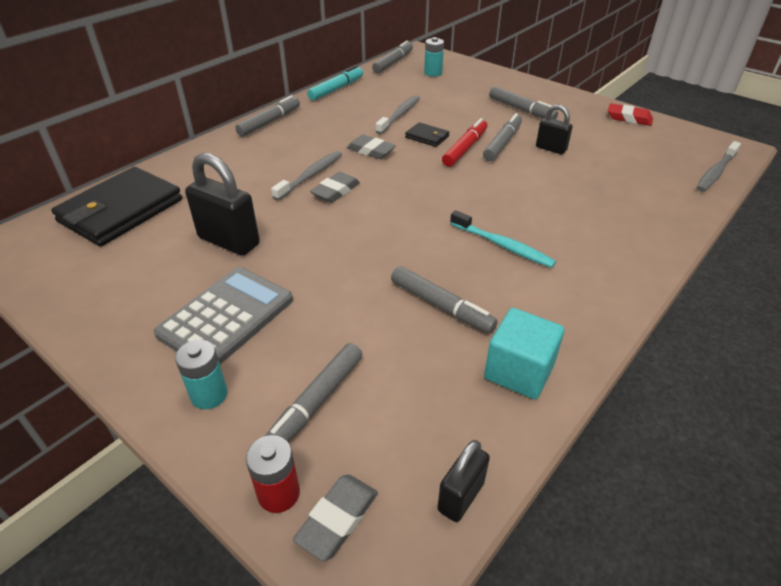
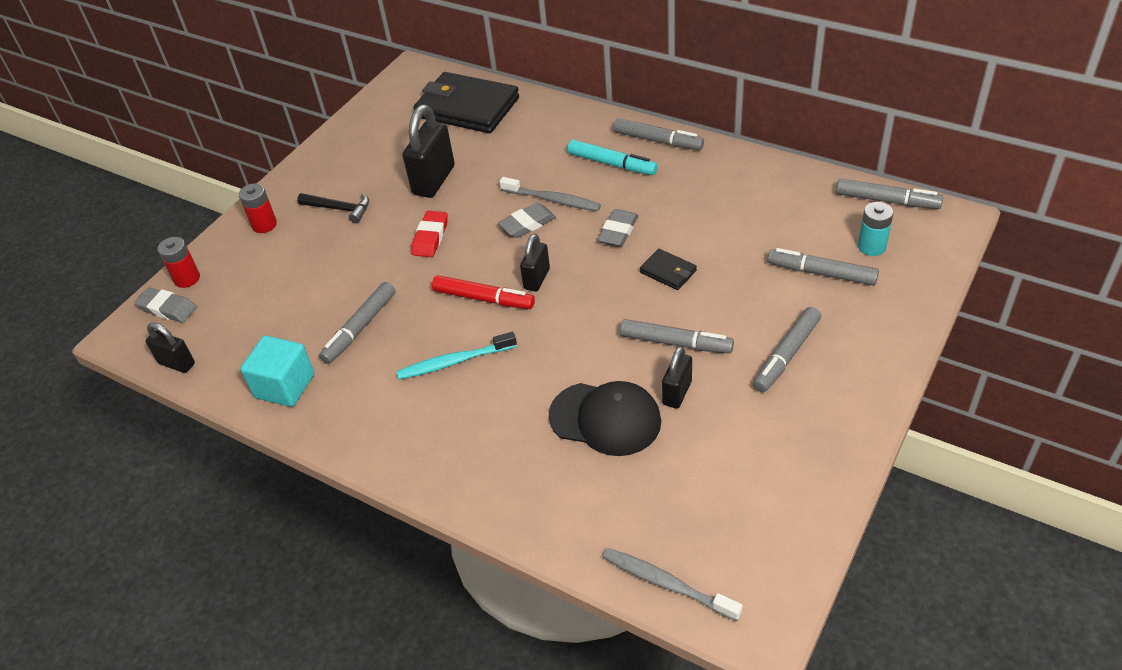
camera: 85 degrees right, 5 degrees up
grey calculator [154,267,293,364] -> black hammer [297,193,369,224]
turquoise battery [175,340,228,409] -> red battery [239,183,277,233]
grey marker [264,343,363,442] -> grey marker moved to [767,248,879,286]
turquoise marker [307,65,363,101] -> turquoise marker moved to [568,140,658,175]
grey eraser [310,172,360,203] -> grey eraser turned 60 degrees counterclockwise [498,203,556,238]
grey toothbrush [375,95,420,134] -> none
black wallet [405,122,450,147] -> black wallet turned 75 degrees counterclockwise [640,249,697,290]
red marker [442,118,487,167] -> red marker moved to [432,275,535,309]
turquoise toothbrush [450,210,556,268] -> turquoise toothbrush turned 45 degrees clockwise [397,332,517,380]
red eraser [608,103,653,126] -> red eraser moved to [411,211,448,257]
none -> black padlock [520,234,550,292]
none -> black cap [549,381,661,456]

